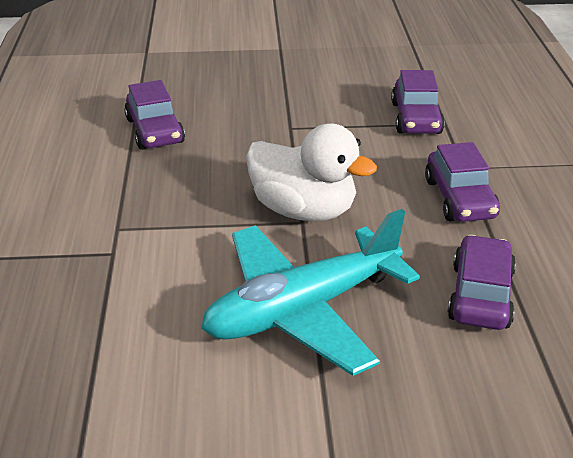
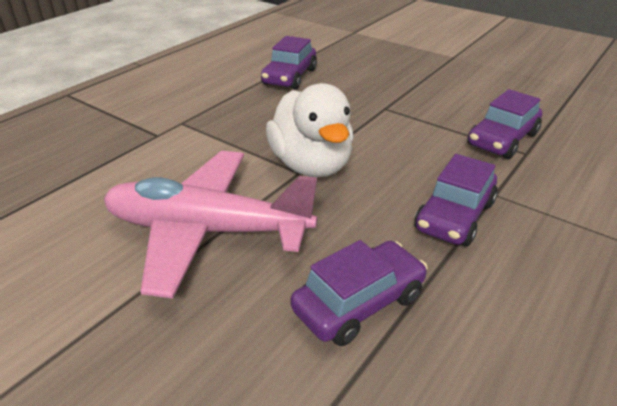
camera: 40 degrees right, 0 degrees up
turquoise plane [201,209,420,376] -> pink plane [104,151,317,298]

